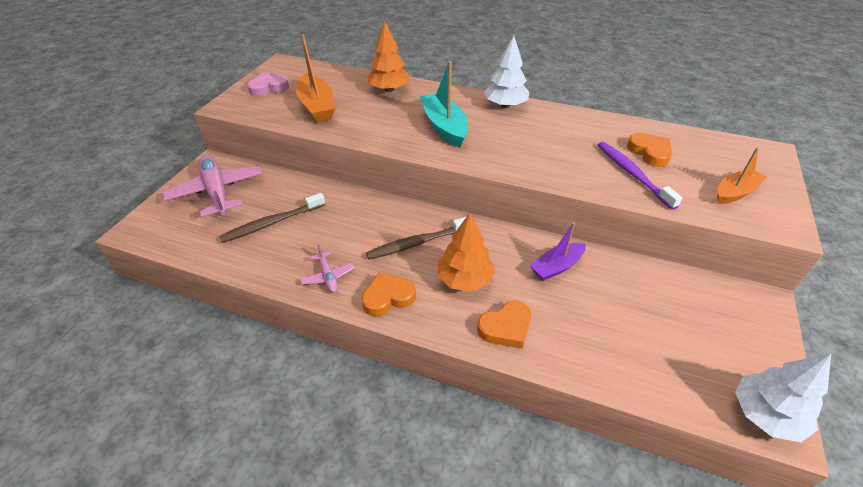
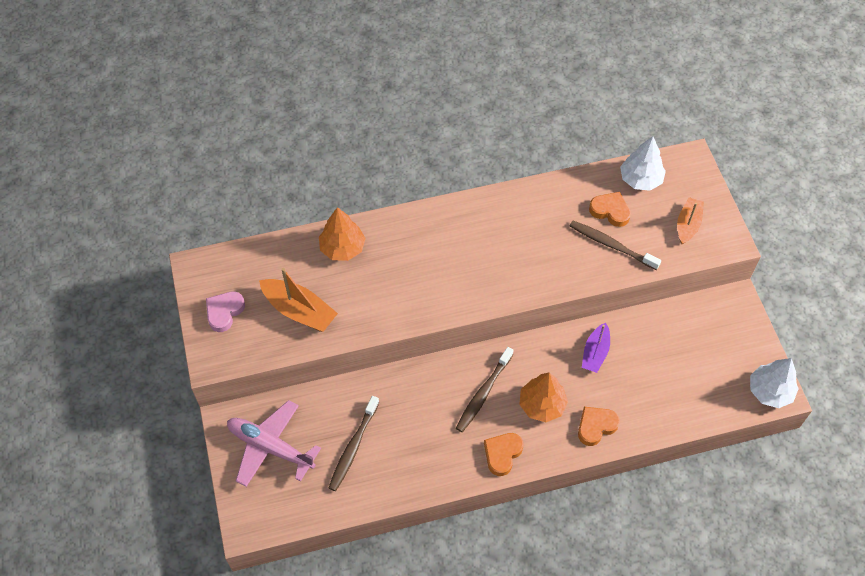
camera: 35 degrees left, 15 degrees up
pink plane [300,244,355,293] -> none
turquoise boat [420,61,468,148] -> none
orange heart [477,301,531,349] -> orange heart turned 150 degrees counterclockwise [578,407,620,446]
white tree [484,36,529,108] -> white tree moved to [620,136,666,191]
purple toothbrush [598,142,683,210] -> brown toothbrush [570,221,661,270]

